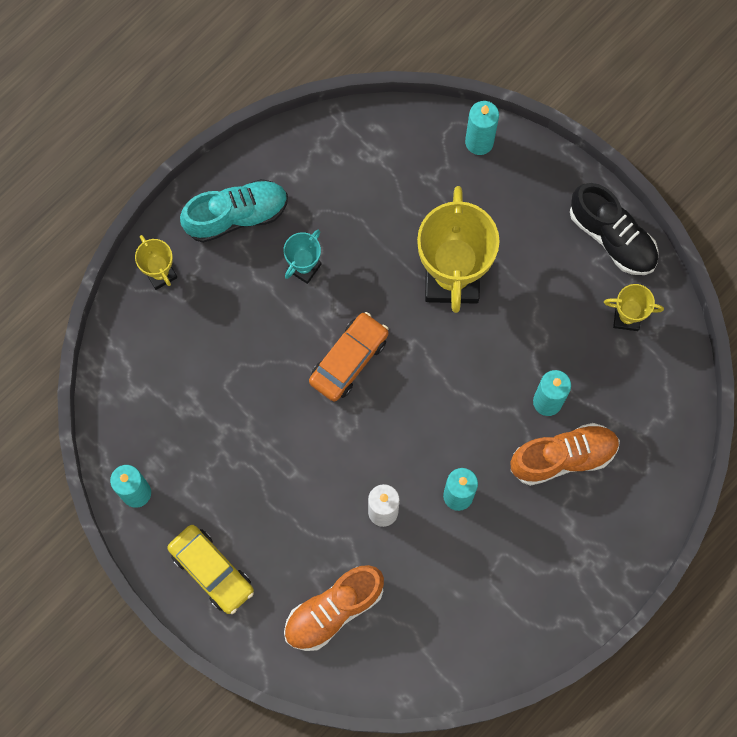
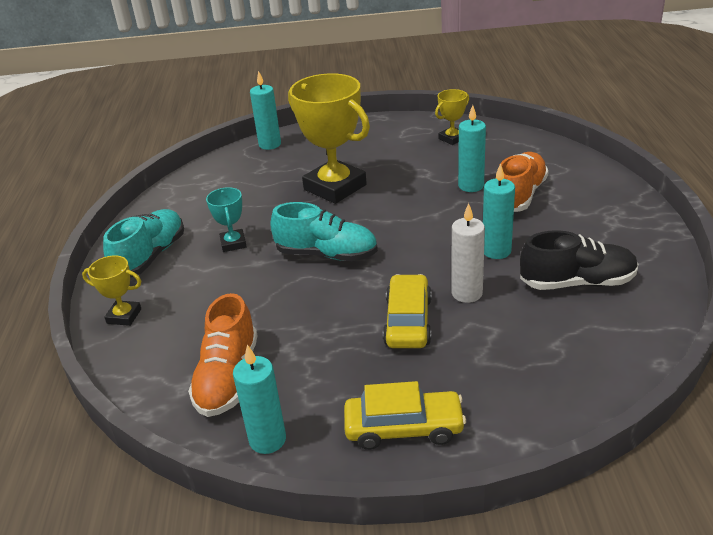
camera: 45 degrees left, 40 degrees down
orange shoe [284,565,384,651] -> orange shoe moved to [188,293,258,417]
orange car [309,312,389,401] -> turquoise shoe [270,202,378,261]
black shoe [570,183,659,275] -> black shoe moved to [520,230,638,290]
none -> yellow car [383,274,432,348]

